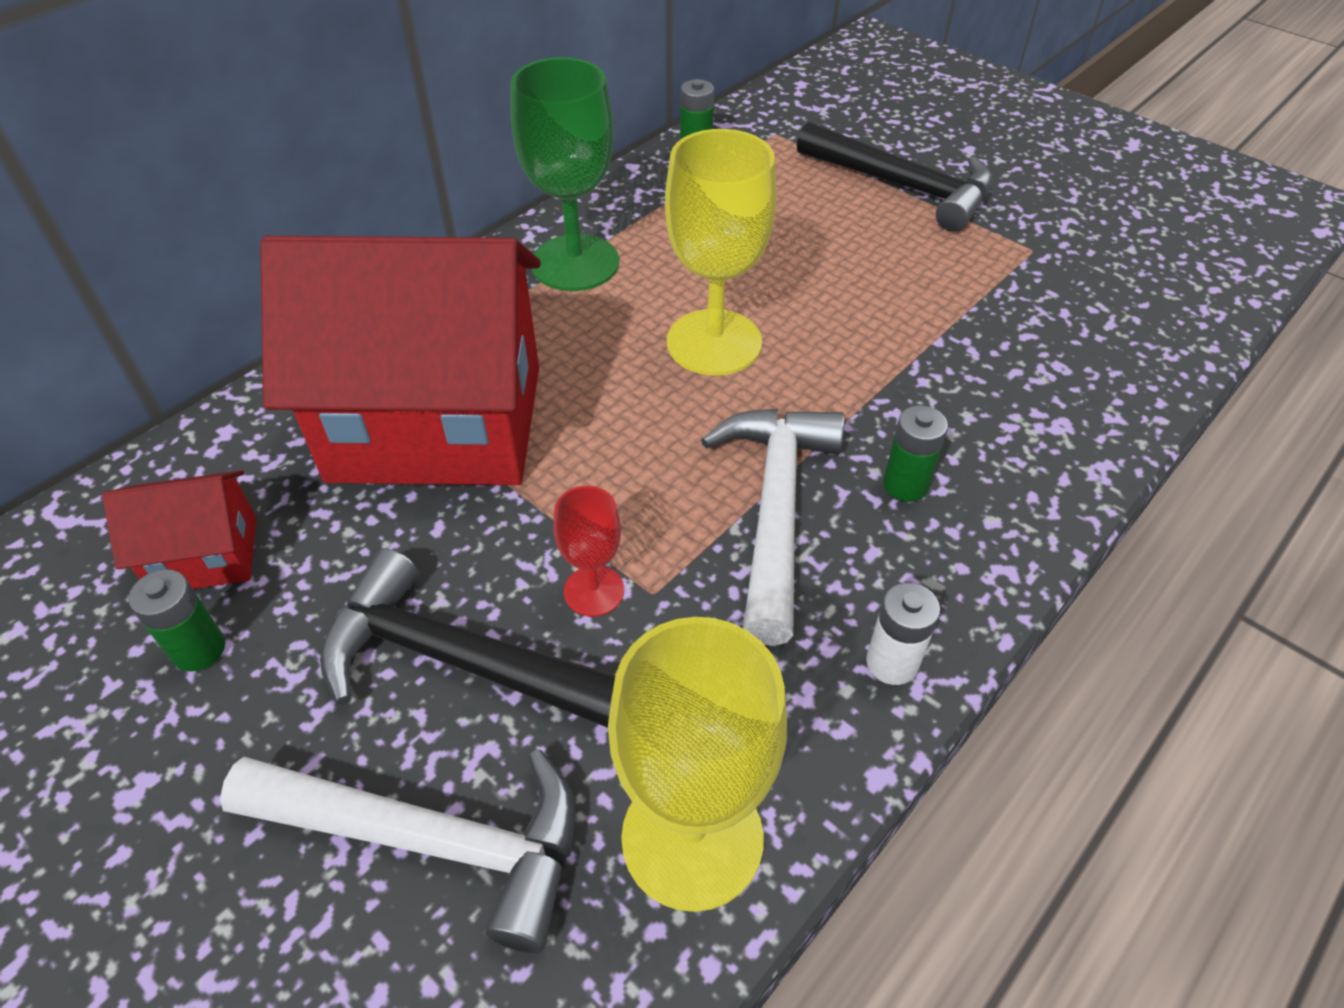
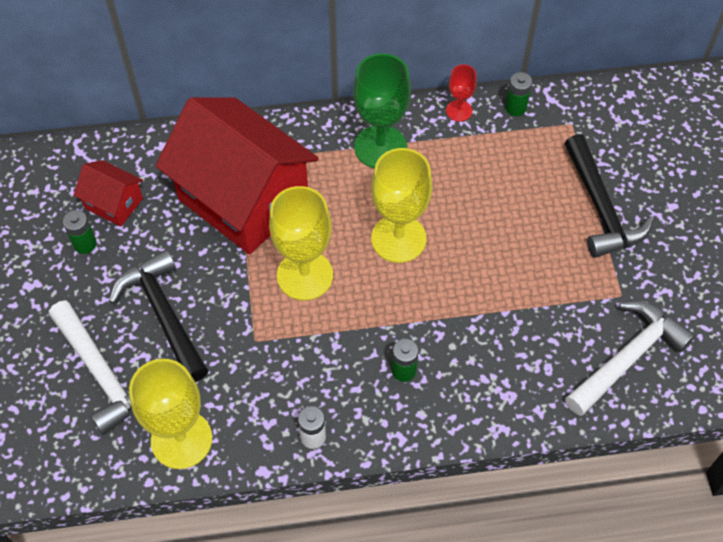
camera: 40 degrees right, 10 degrees up
red goblet [554,486,624,617] -> red goblet moved to [446,64,477,122]
white hammer [701,408,845,646] -> white hammer moved to [565,301,695,416]
none -> yellow goblet [269,186,333,300]

